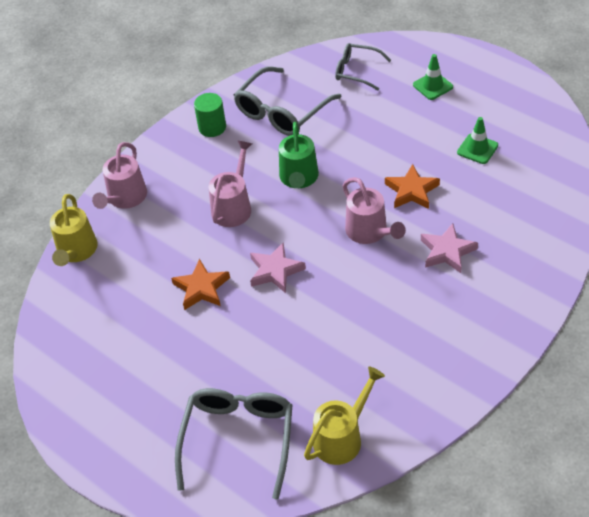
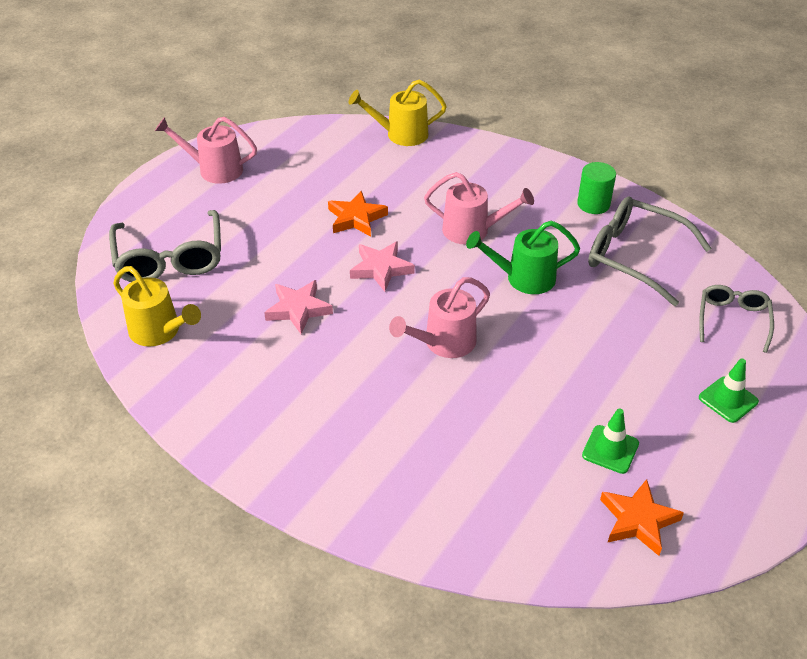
camera: 80 degrees right, 5 degrees down
pink watering can [92,142,147,209] -> pink watering can moved to [155,117,257,184]
grey glasses [175,388,292,500] -> grey glasses turned 75 degrees clockwise [109,210,221,282]
orange star [385,164,440,209] -> orange star moved to [600,479,684,556]
pink star [421,223,478,273] -> pink star moved to [264,280,333,334]

